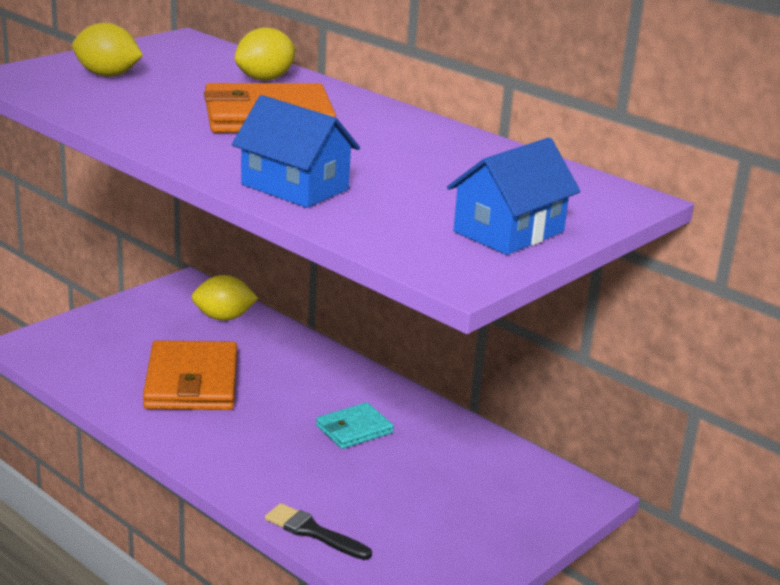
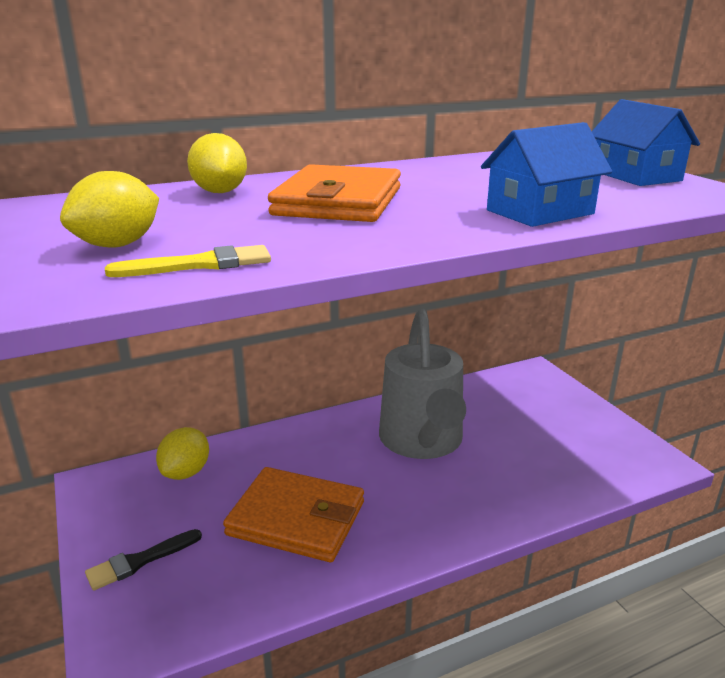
camera: 65 degrees left, 0 degrees up
black brush [265,503,372,560] -> black brush moved to [85,529,202,591]
turquoise wallet [316,402,394,449] -> grey watering can [379,308,466,459]
none -> yellow brush [105,245,271,277]

